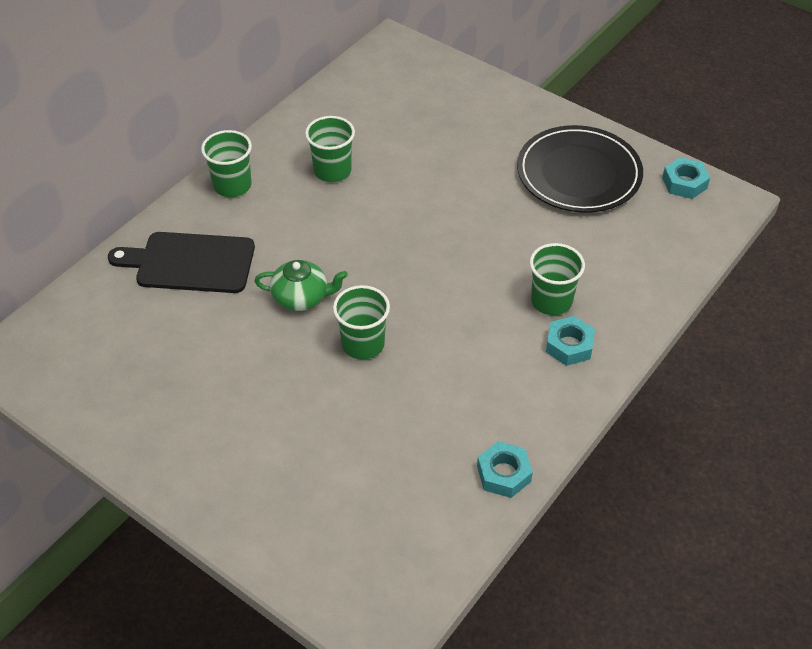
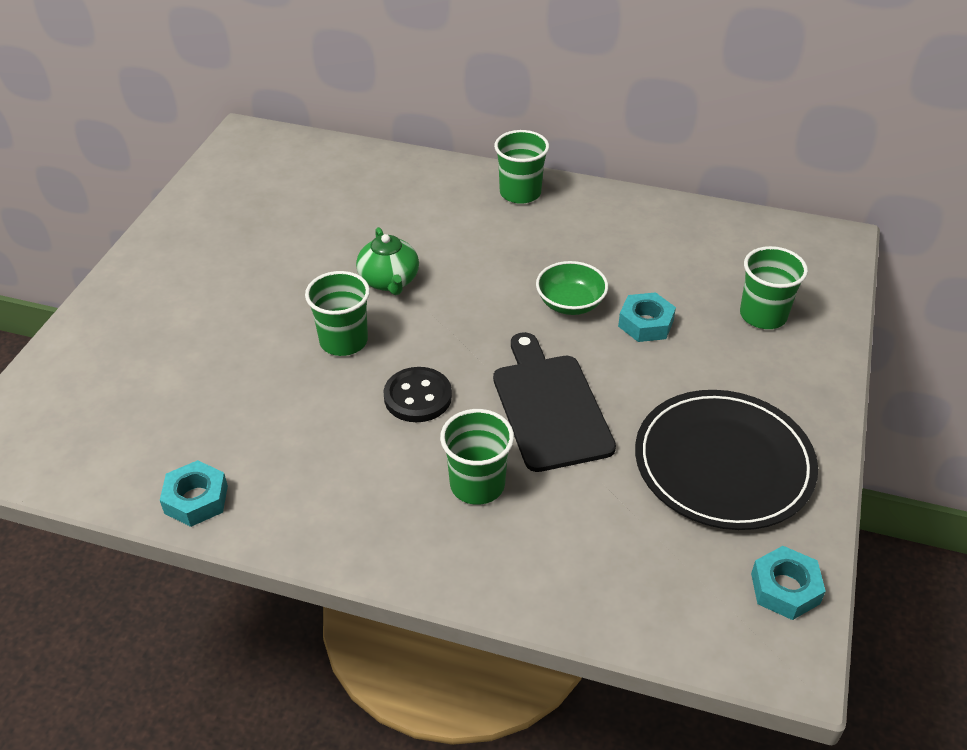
camera: 70 degrees right, 5 degrees down
black cutting board [108,232,255,293] -> black cutting board moved to [493,332,616,472]
green cup [305,116,355,182] -> green cup moved to [740,246,808,329]
turquoise nut [546,316,595,366] -> turquoise nut moved to [618,292,676,342]
none -> black button [384,367,452,422]
none -> green bowl [536,261,608,315]

